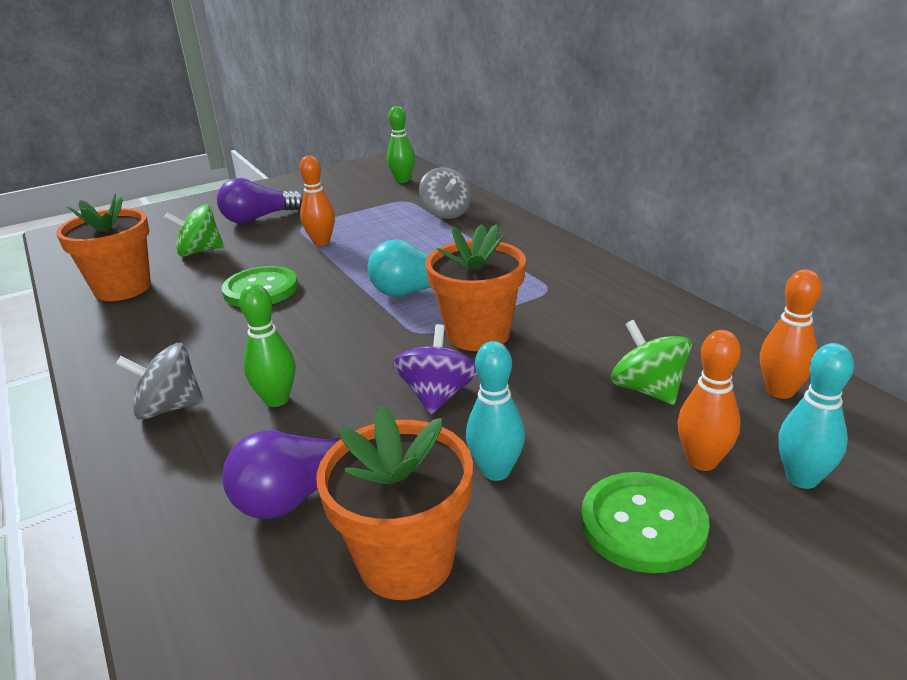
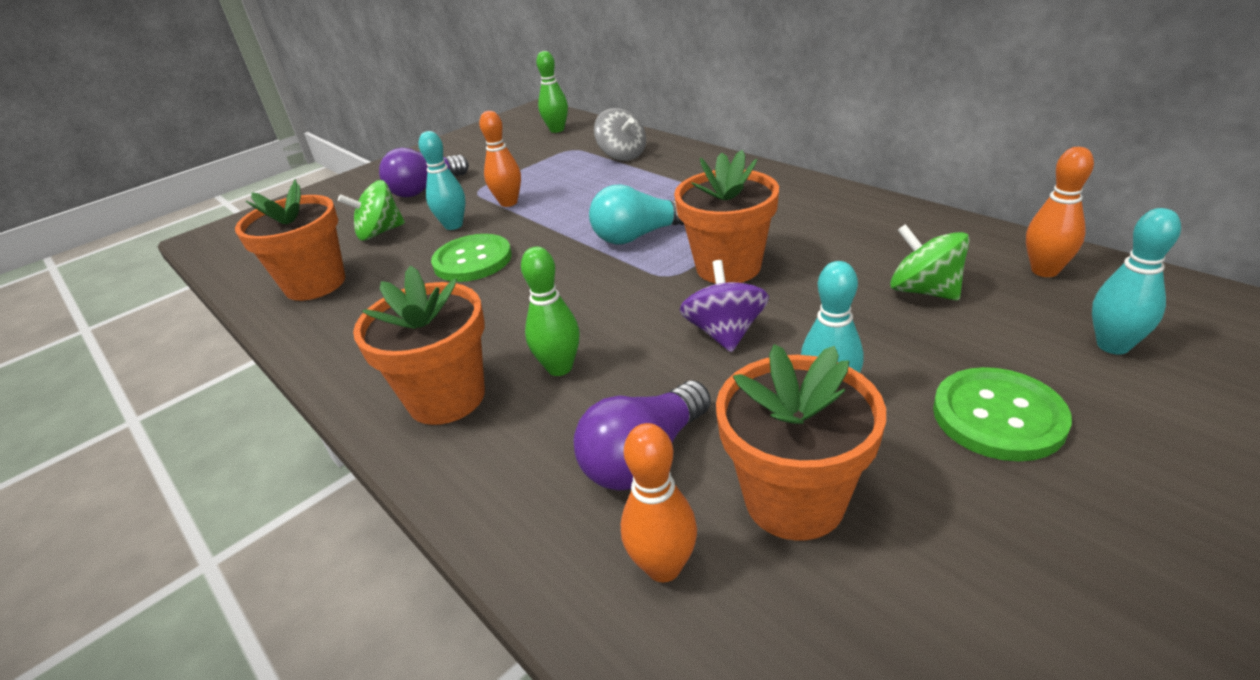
camera: 10 degrees left, 5 degrees up
grey spinning top [116,343,204,420] -> orange flower pot [353,265,485,425]
orange bowling pin [677,330,741,471] -> orange bowling pin moved to [621,423,697,582]
none -> turquoise bowling pin [418,131,465,230]

